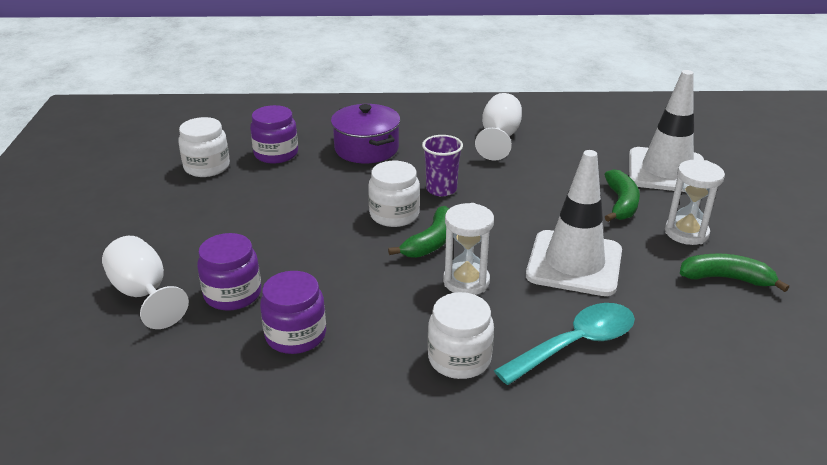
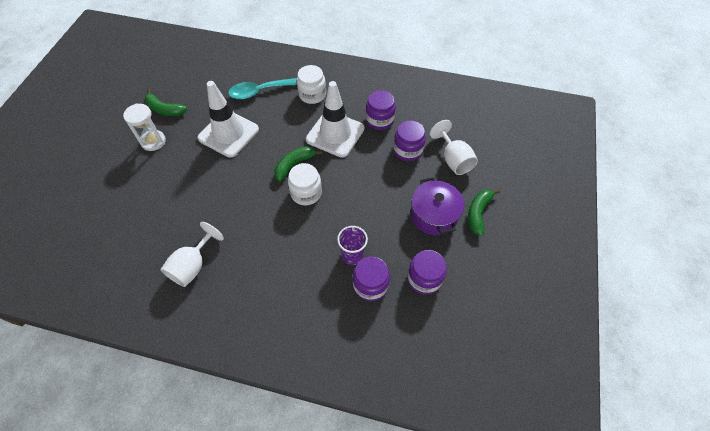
camera: 165 degrees left, 25 degrees up
white jar [178,117,230,177] -> purple jar [407,250,447,294]
purple pot [331,104,401,163] -> purple pot moved to [410,177,464,235]
purple cup [422,135,463,196] -> purple cup moved to [337,226,368,265]
white hourglass [443,203,494,295] -> none
green banana [604,169,640,222] -> green banana moved to [468,189,500,236]
white traffic cone [629,70,704,192] -> white traffic cone moved to [306,81,365,158]

